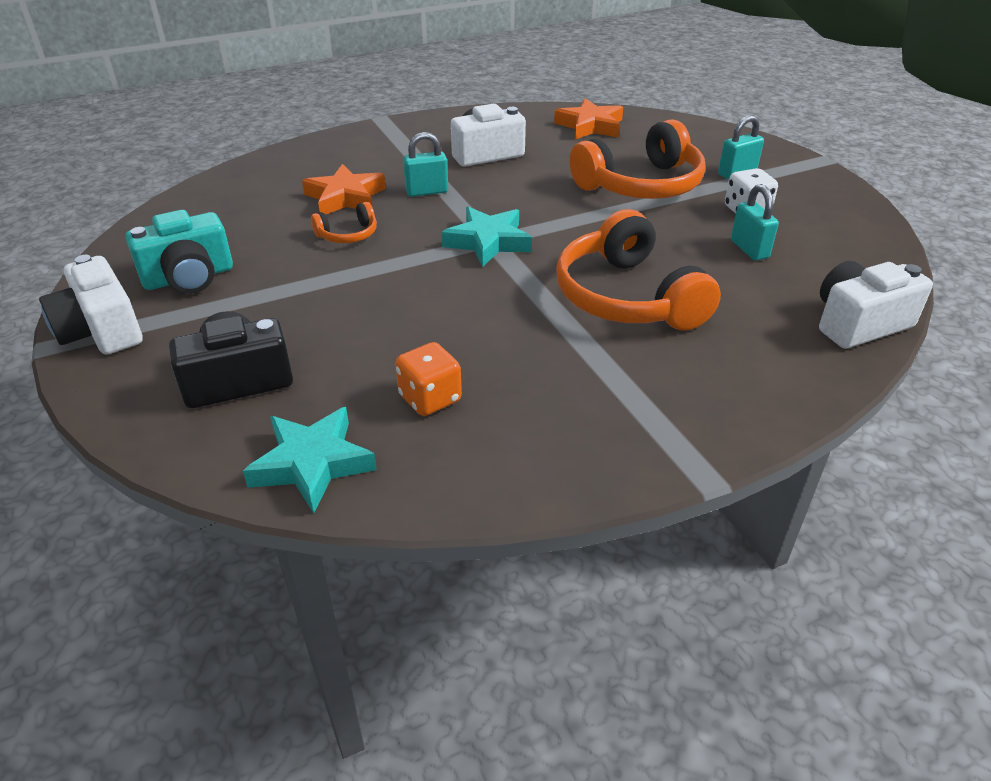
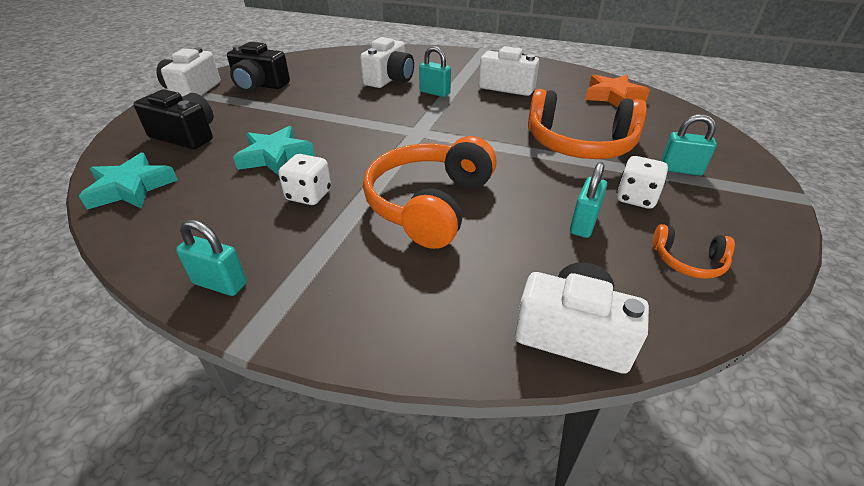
camera: 45 degrees right, 0 degrees up
turquoise camera [126,210,233,294] -> black camera [227,42,290,92]
orange star [302,164,386,215] -> white camera [360,37,414,88]
orange headphones [311,202,377,243] -> orange headphones moved to [652,224,735,279]
orange dice [395,342,462,416] -> none
turquoise star [442,207,532,267] -> turquoise star moved to [233,126,315,175]
none -> turquoise padlock [176,220,247,296]
none -> white dice [278,154,331,205]

